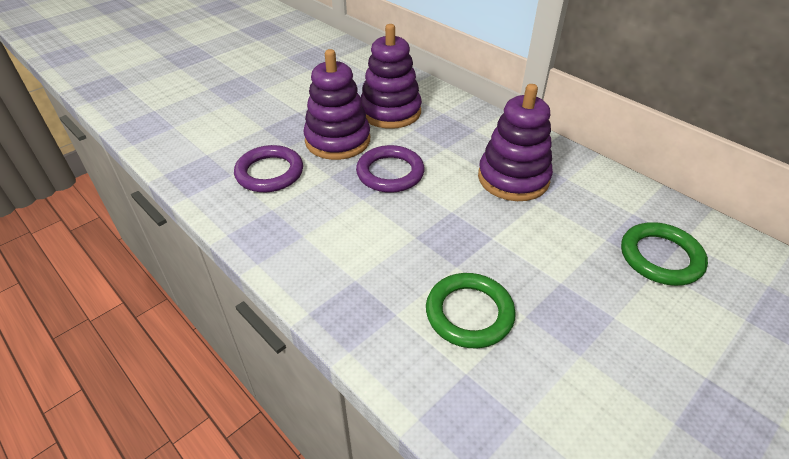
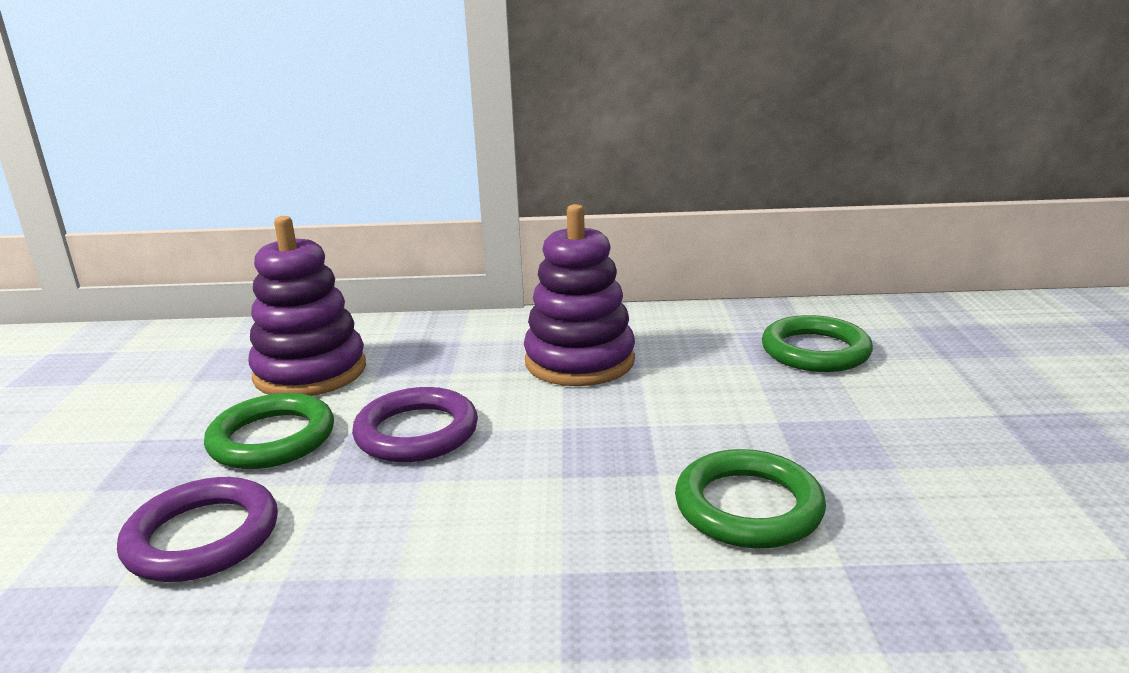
camera: 45 degrees left, 20 degrees down
purple stacking toy [304,49,370,160] -> green ring [204,393,334,469]

